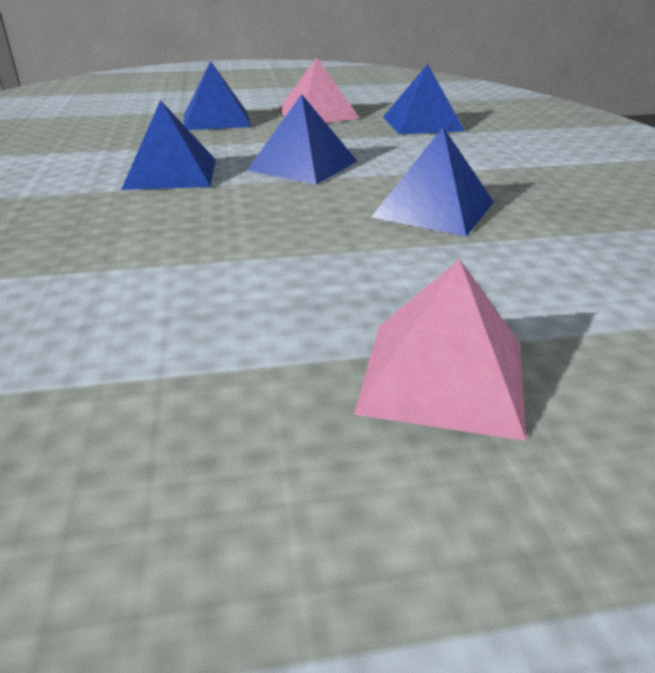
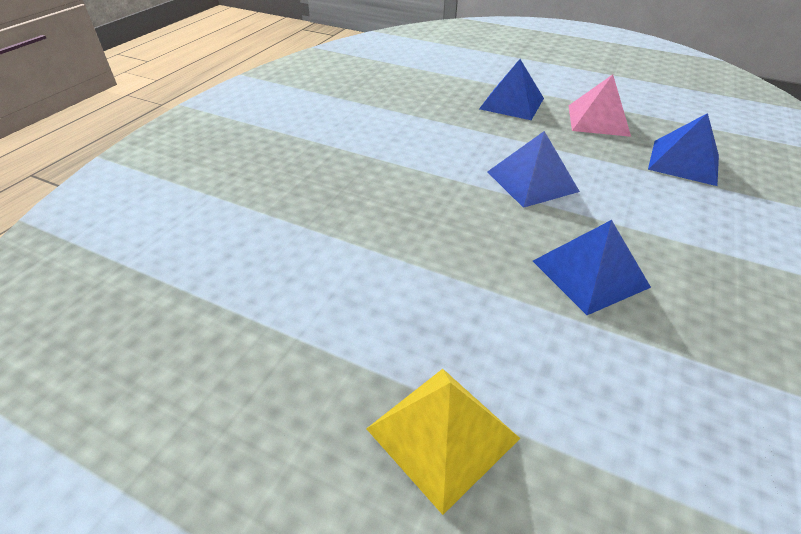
camera: 35 degrees right, 10 degrees up
blue pyramid [121,100,216,190] -> none
pink pyramid [354,259,527,441] -> yellow pyramid [366,369,520,515]

